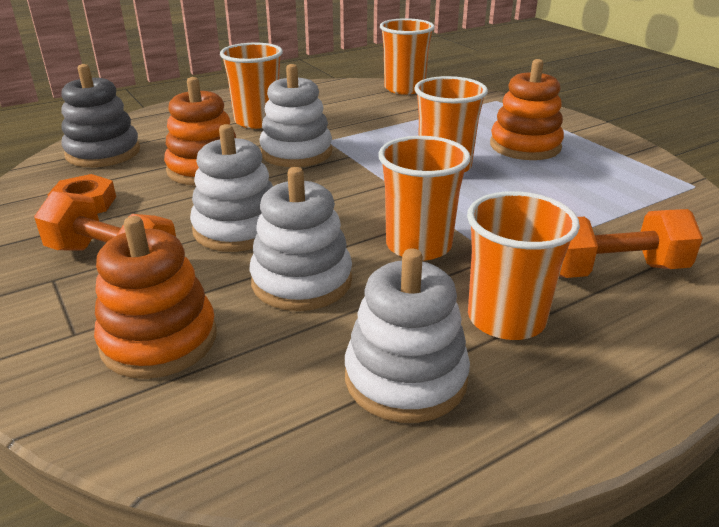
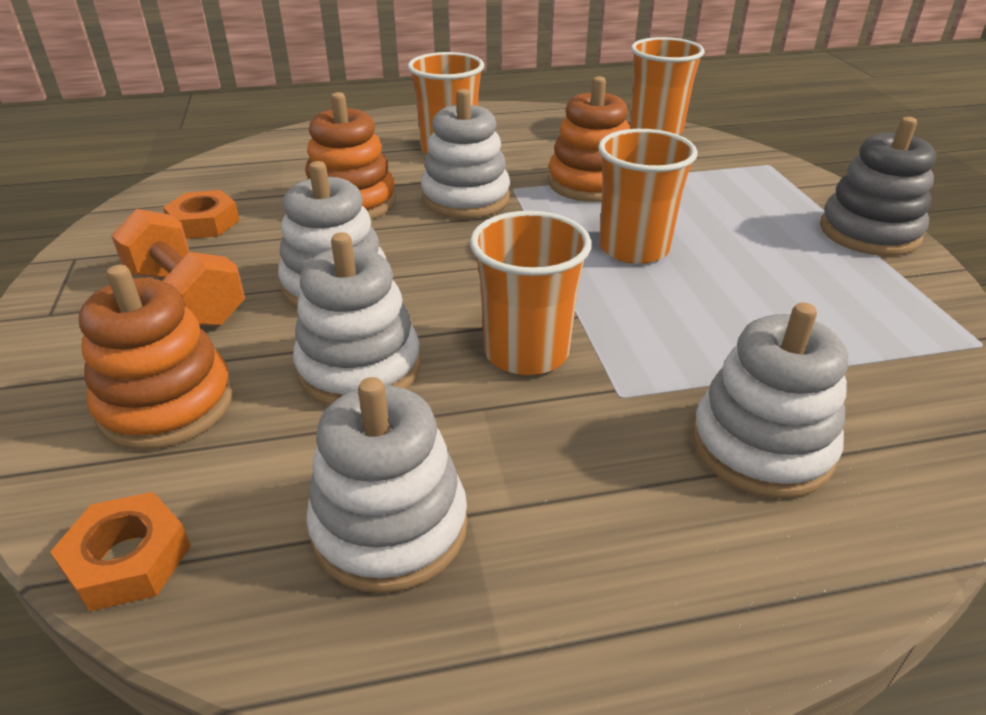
camera: 20 degrees right, 5 degrees up
grey stacking toy [61,64,140,167] -> grey stacking toy moved to [820,117,936,256]
orange cup [467,191,580,340] -> none
orange stacking toy [490,59,564,160] -> orange stacking toy moved to [548,76,630,202]
orange dumbbell [559,209,703,278] -> white stacking toy [692,302,848,499]
none -> orange nut [50,492,191,611]

